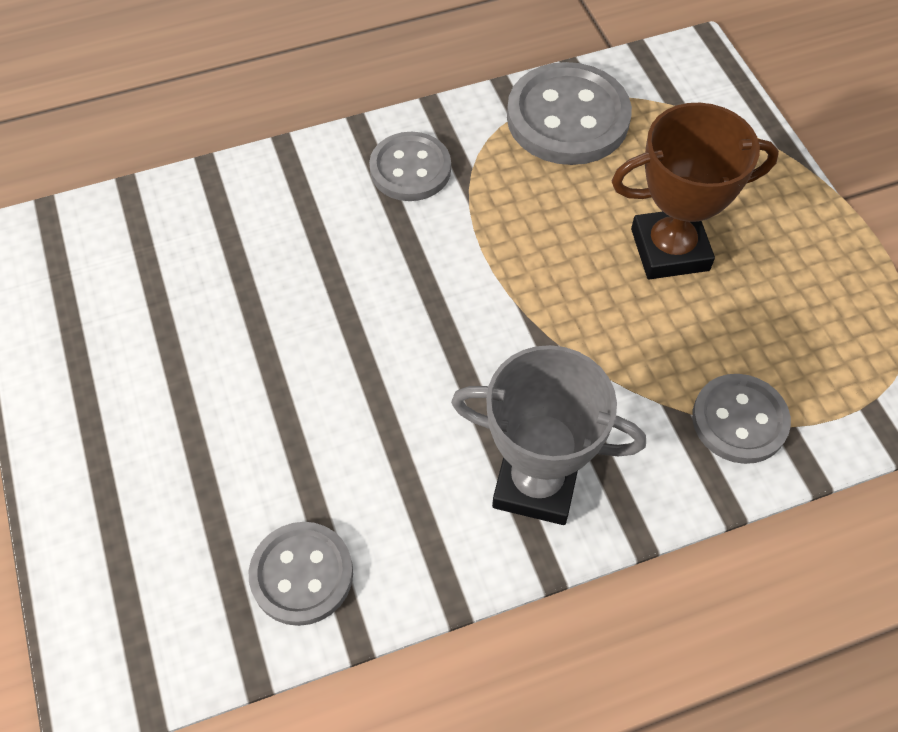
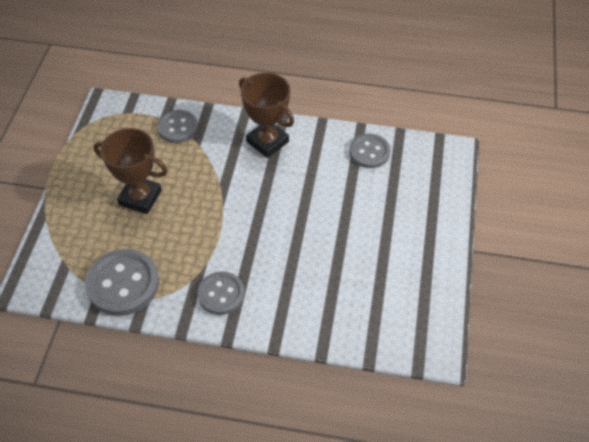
camera: 150 degrees left, 5 degrees down
grey trophy [451,345,646,525] -> brown trophy [239,73,294,158]

